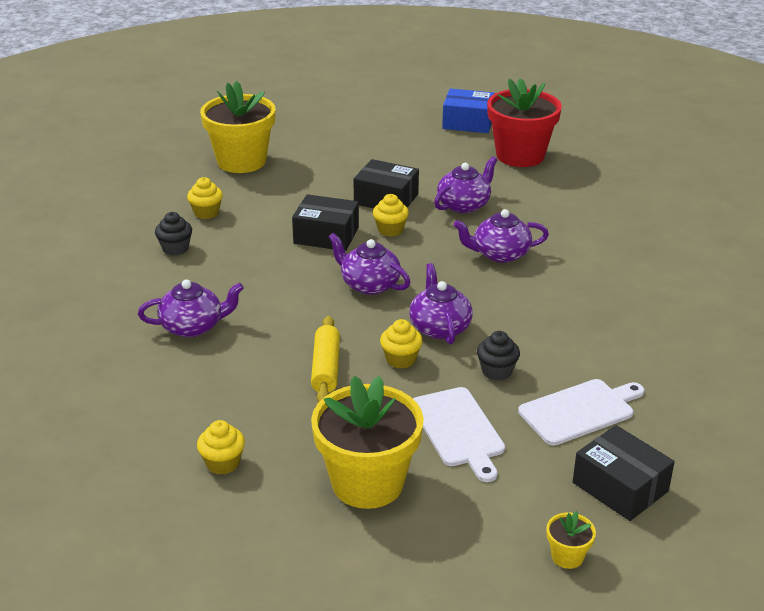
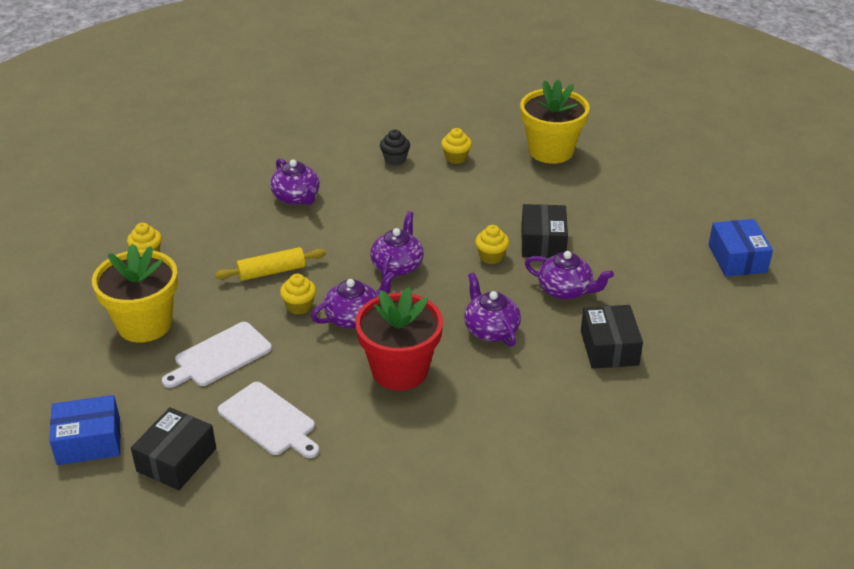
camera: 70 degrees right, 5 degrees up
black box [292,194,359,251] -> black box moved to [581,305,643,369]
black cupcake [477,331,520,381] -> none
red flower pot [487,78,562,167] -> red flower pot moved to [355,287,443,390]
yellow flower pot [546,511,596,569] -> blue box [49,395,120,465]

